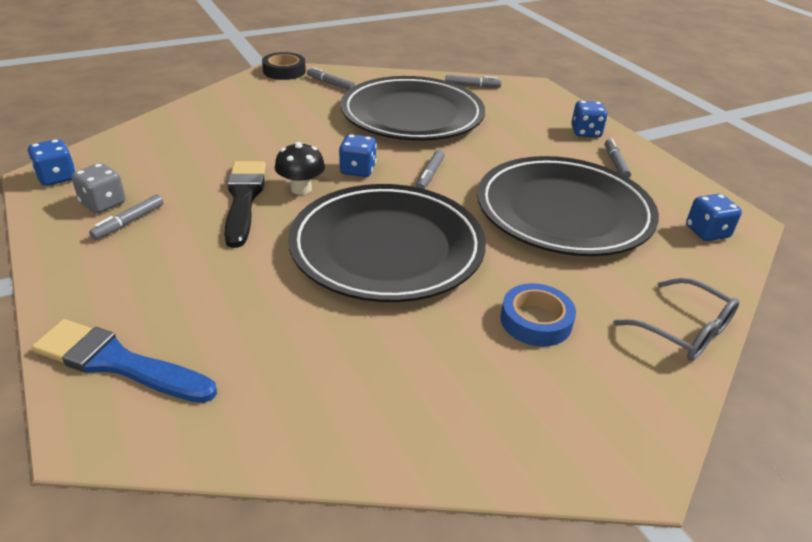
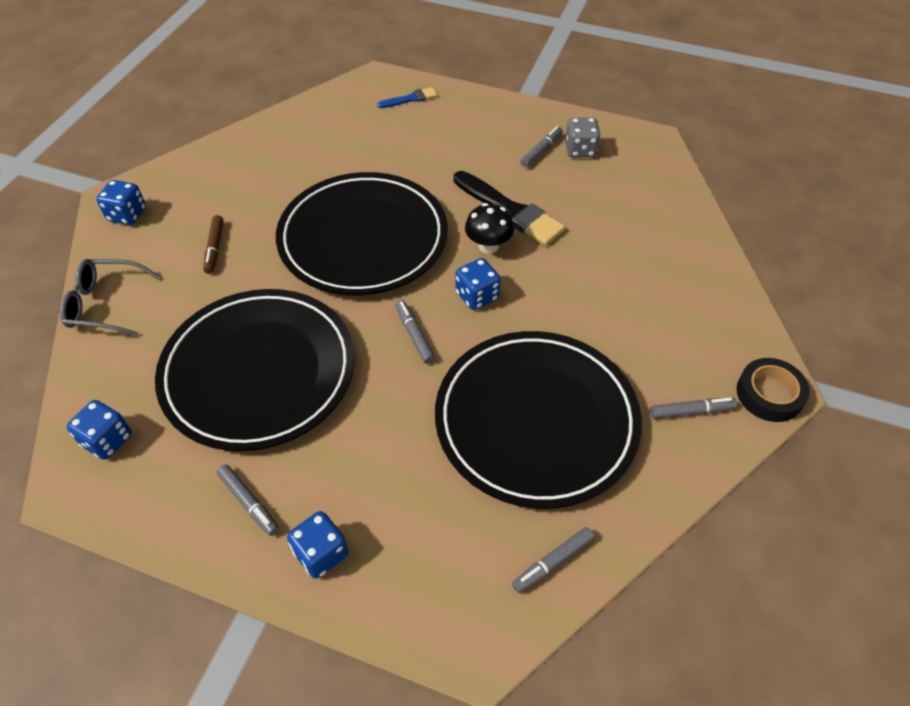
camera: 140 degrees right, 15 degrees up
blue dice [28,139,76,186] -> blue dice moved to [96,180,146,225]
blue brush [32,319,217,403] -> blue brush [377,87,437,108], size x0.52
grey marker [89,195,163,240] -> grey marker turned 45 degrees clockwise [520,126,563,167]
blue tape [500,283,576,347] -> brown marker [203,215,224,274]

